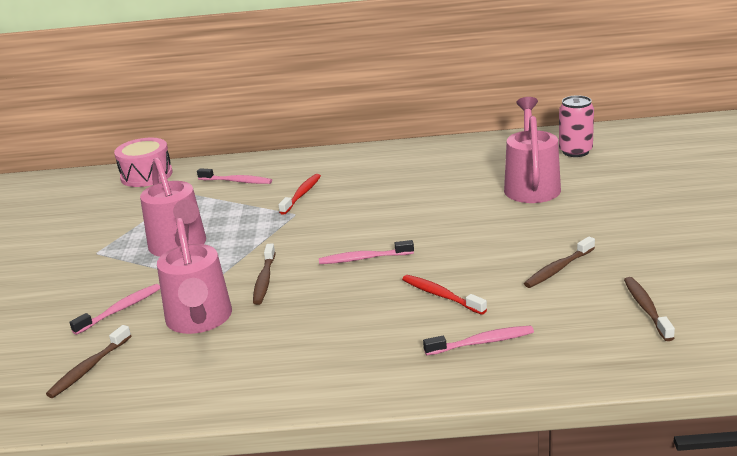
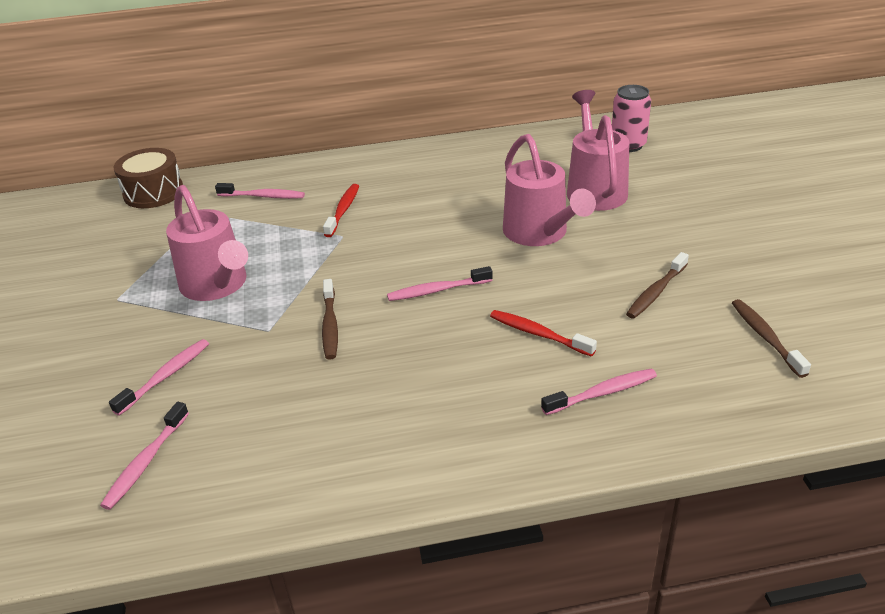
camera: 10 degrees left, 10 degrees up
brown toothbrush [46,325,131,398] -> pink toothbrush [100,402,189,510]
pink drum [114,138,173,187] -> brown drum [113,148,183,208]
pink watering can [157,218,232,334] -> pink watering can moved to [503,134,596,246]

